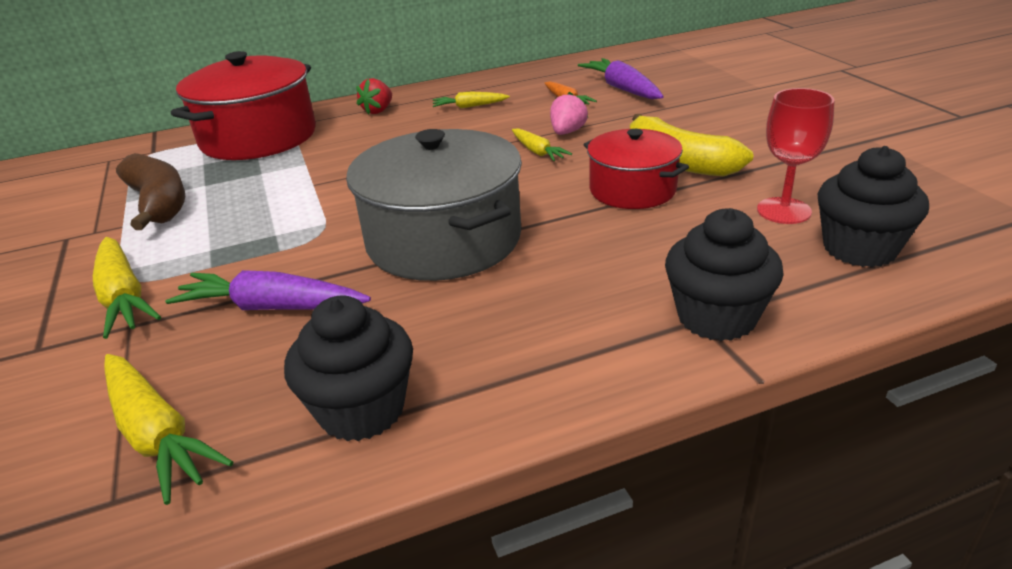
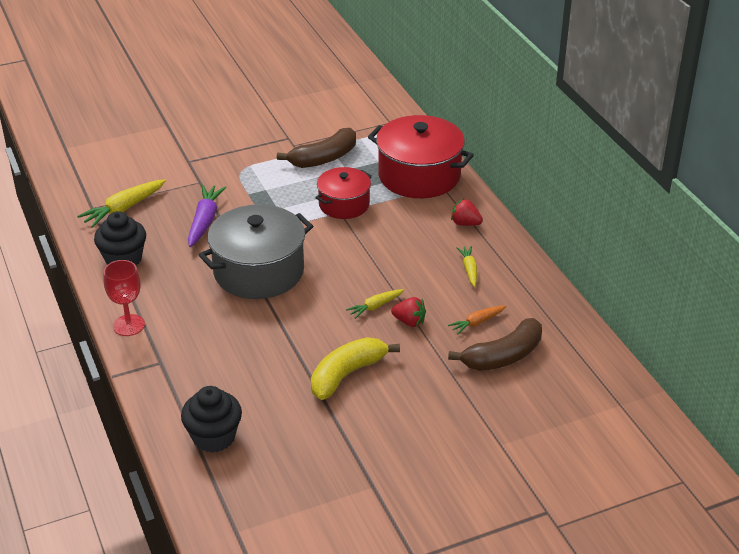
camera: 85 degrees right, 5 degrees up
yellow carrot [93,237,161,339] -> none
pink strawberry [550,92,588,135] -> red strawberry [391,297,426,327]
purple carrot [578,58,664,99] -> brown banana [448,318,542,371]
red pot [584,129,689,209] -> red pot moved to [315,167,372,219]
black cupcake [665,208,784,341] -> none
red goblet [757,88,835,224] -> red goblet moved to [103,260,145,336]

